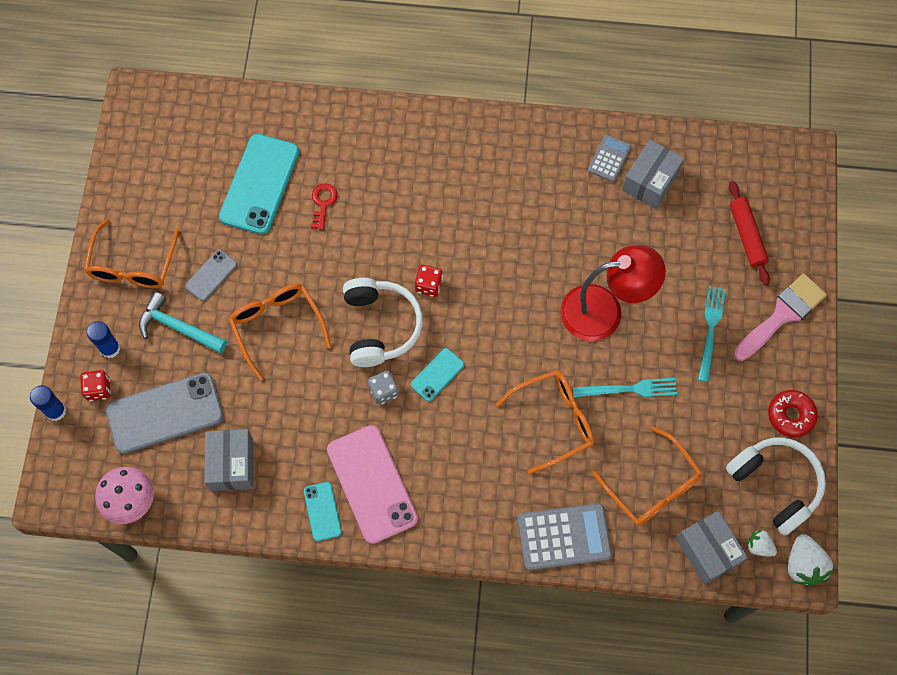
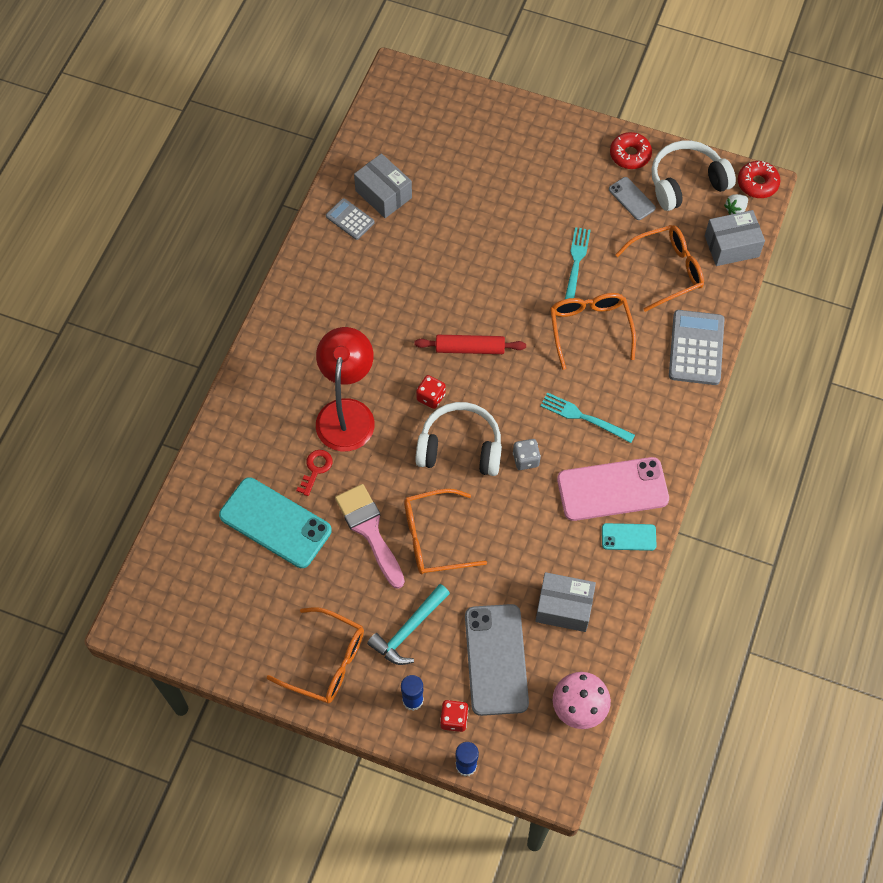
camera: 75 degrees left, 5 degrees down
grey phone [185,250,237,301] -> grey phone moved to [609,177,656,220]
red key [311,184,338,230] -> red key turned 90 degrees clockwise [296,450,332,496]
turquoise phone [411,348,464,401] -> none
red lamp [560,245,666,341] -> red lamp moved to [316,327,375,451]
turquoise fork [698,286,726,382] -> turquoise fork moved to [540,392,635,443]
red rolling pin [729,181,770,285] -> red rolling pin moved to [414,335,526,354]
pink brush [734,274,827,361] -> pink brush moved to [335,484,405,589]
white strawberry [788,534,833,586] -> red donut [738,161,780,198]

